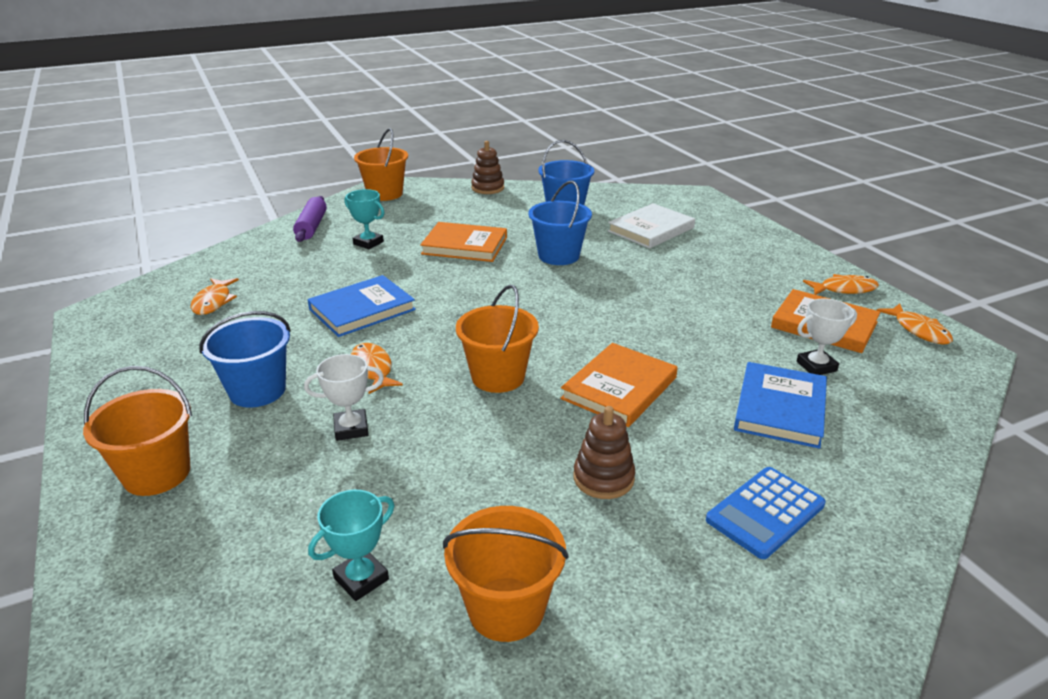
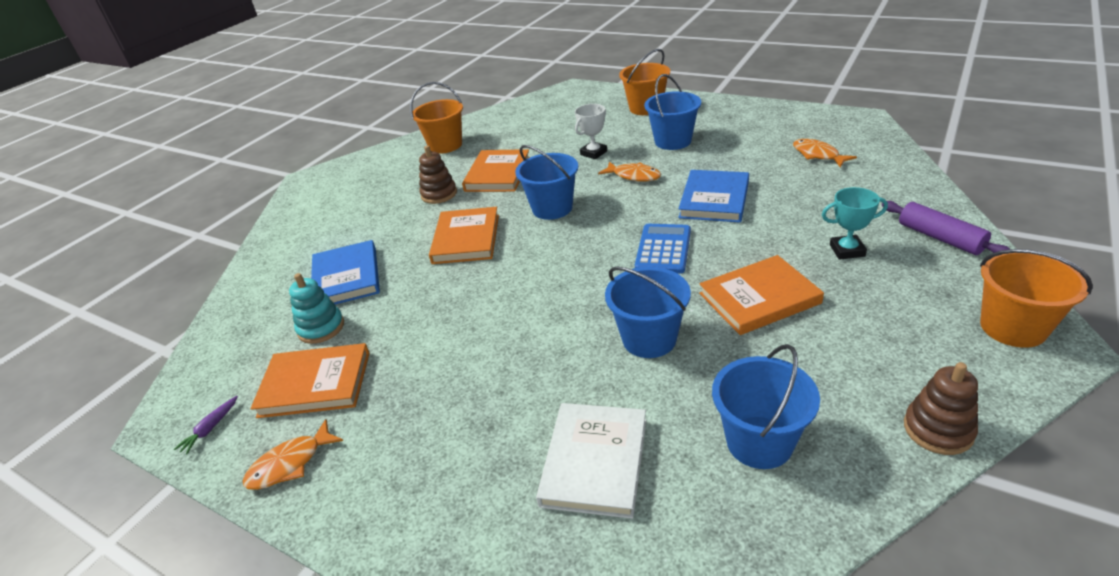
camera: 150 degrees right, 5 degrees up
turquoise trophy [308,490,394,601] -> none
orange bucket [456,285,539,393] -> blue bucket [515,145,578,220]
blue calculator [706,467,826,559] -> blue calculator moved to [635,224,691,274]
white trophy [797,299,857,375] -> turquoise stacking toy [289,273,344,344]
orange fish [876,303,953,345] -> purple carrot [174,396,238,455]
none -> orange book [462,149,530,192]

